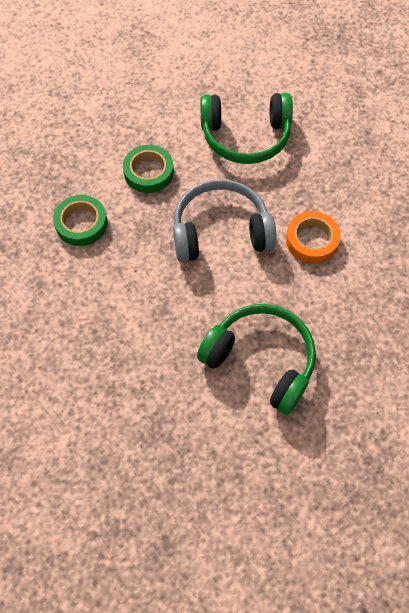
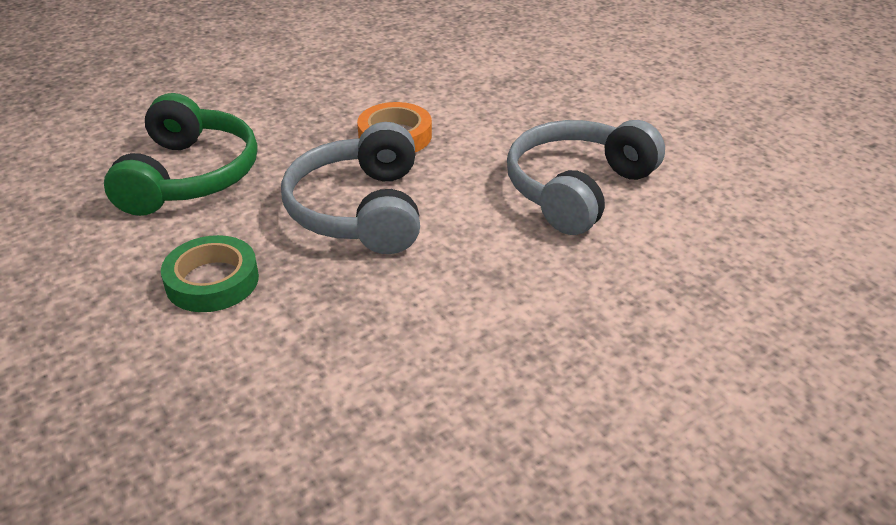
camera: 85 degrees left, 25 degrees down
green tape [53,195,108,246] -> none
green headphones [197,304,316,415] -> grey headphones [507,120,665,235]

